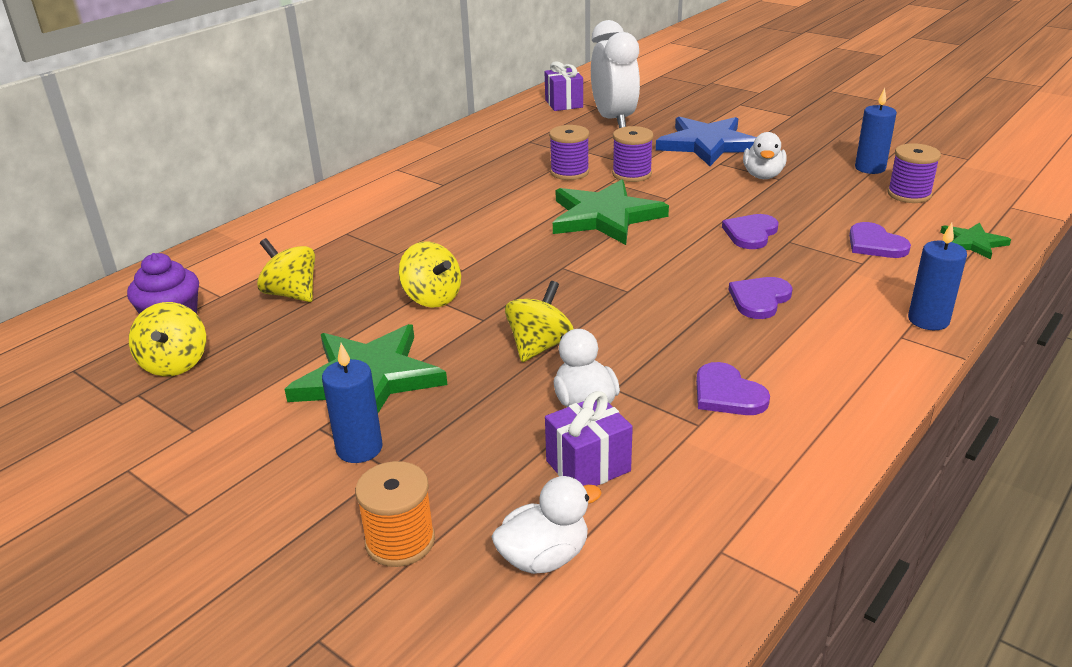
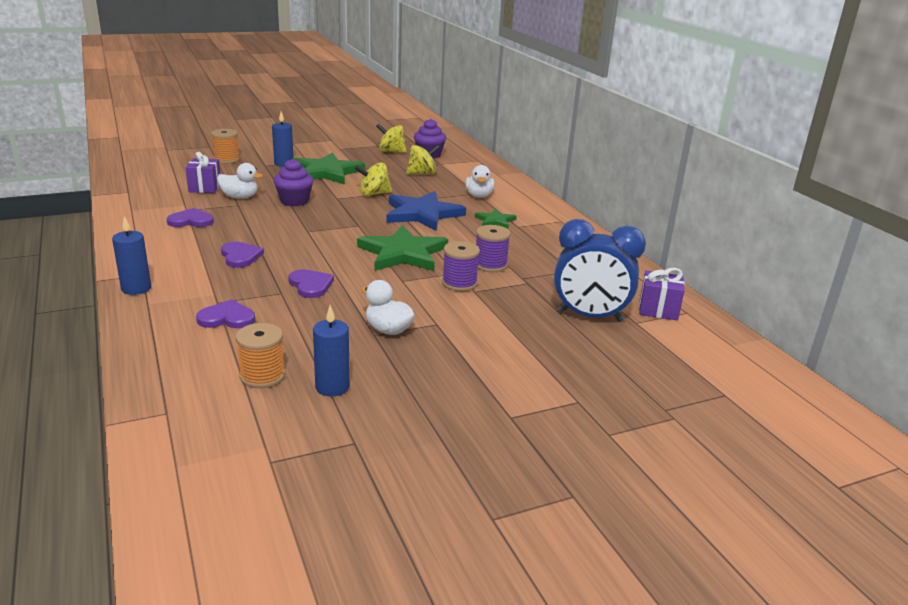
camera: 115 degrees right, 5 degrees down
white duck [492,476,602,574] -> white duck moved to [465,165,494,198]
yellow spinning top [505,281,574,362] -> purple cupcake [274,159,314,206]
white clock [591,20,640,128] -> blue clock [554,219,646,322]
blue star [656,117,756,166] -> blue star moved to [387,191,466,231]
purple spool [887,143,941,203] -> orange spool [236,323,286,388]
green star [940,222,1011,260] -> green star moved to [475,209,517,229]

